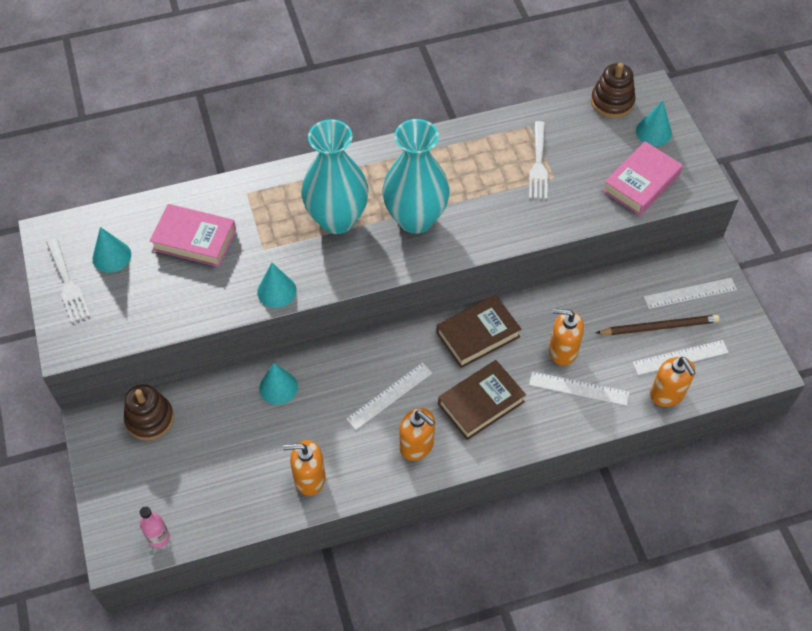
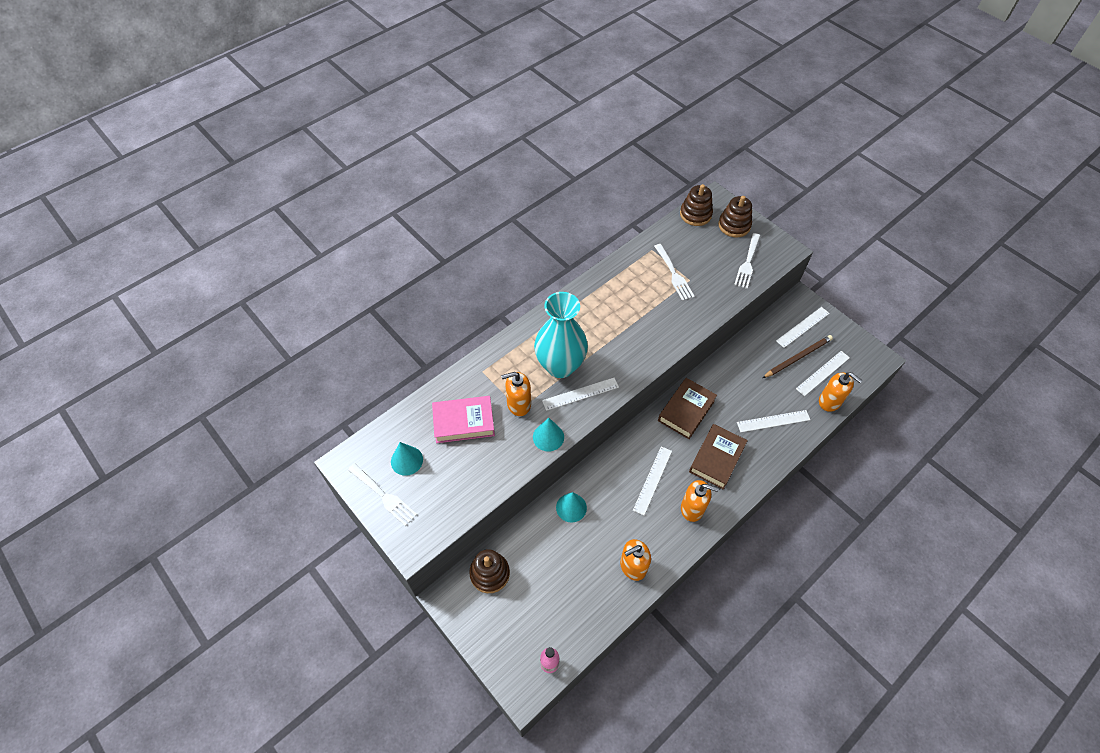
camera: 25 degrees left, 0 degrees up
turquoise vase [382,119,450,234] -> none
orange soap dispenser [549,308,584,366] -> orange soap dispenser moved to [501,372,531,416]
pink book [602,141,683,216] -> white fork [734,233,760,289]
turquoise cone [636,100,672,146] -> brown stacking toy [718,196,752,237]
none -> white ruler [542,378,619,411]

